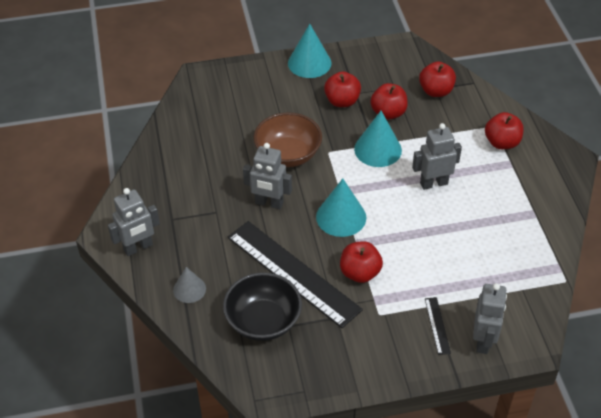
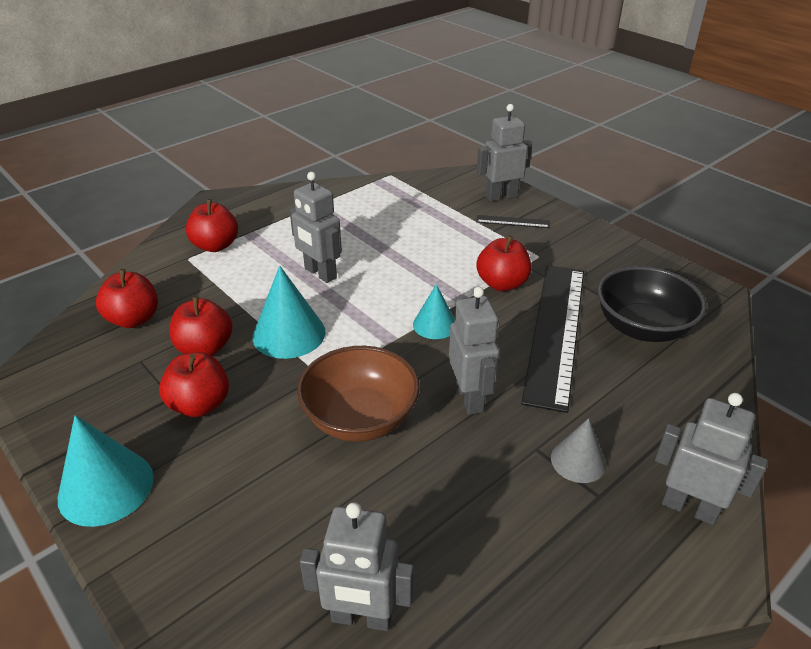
camera: 120 degrees left, 10 degrees down
grey cone [173,267,206,303] -> grey cone moved to [551,418,606,483]
turquoise cone [316,179,366,237] -> turquoise cone [413,284,455,339], size x0.62
black ruler [425,297,451,355] -> black ruler turned 45 degrees clockwise [476,215,550,228]
none -> grey robot [300,502,414,631]

